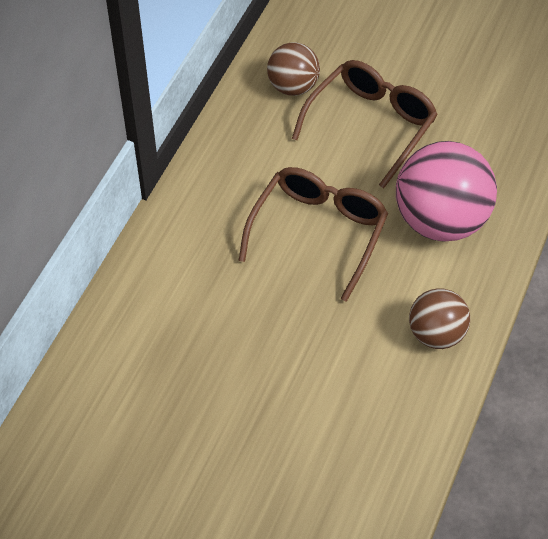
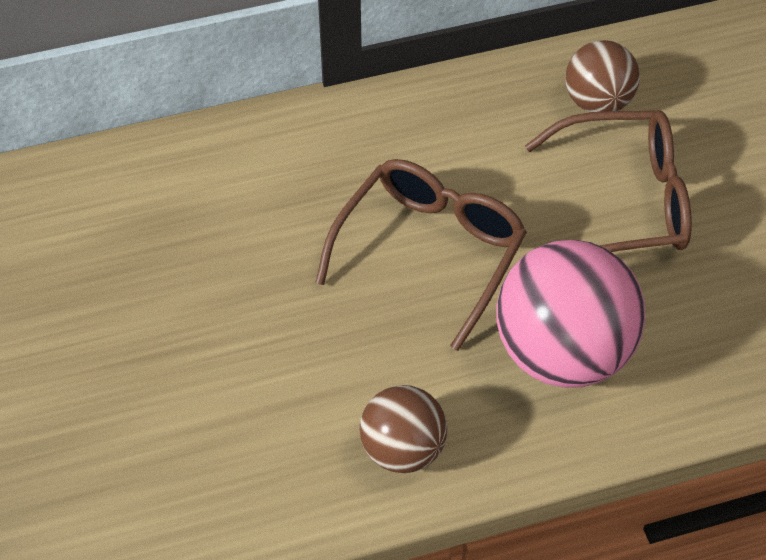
camera: 50 degrees right, 0 degrees up
brown glasses [238,167,388,302] -> brown glasses turned 45 degrees counterclockwise [315,159,527,351]

